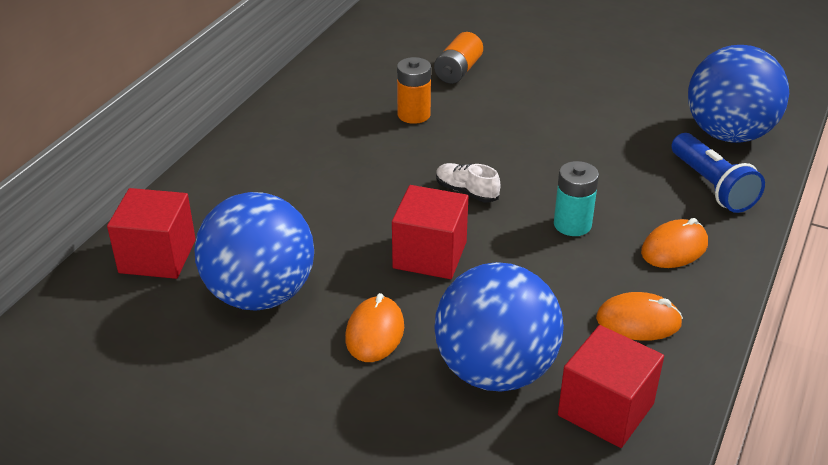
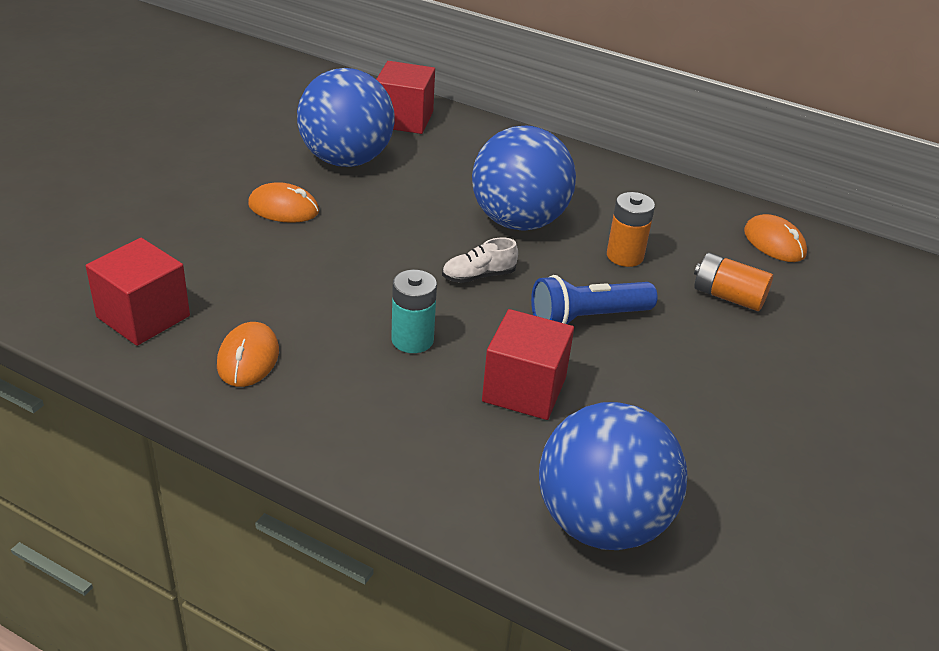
camera: 90 degrees right, 0 degrees up
red cube [392,185,468,279] -> red cube moved to [482,309,574,420]
blue ball [434,262,564,392] -> blue ball moved to [472,125,576,230]
white shoe [436,163,501,203] -> white shoe turned 150 degrees counterclockwise [442,237,518,283]
orange mouse [641,218,708,268] -> orange mouse moved to [744,214,807,262]
blue flashlight [672,133,765,213] -> blue flashlight moved to [531,275,657,324]

